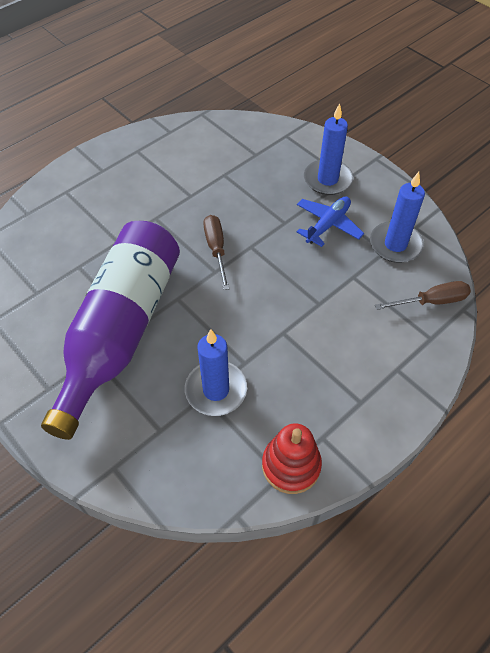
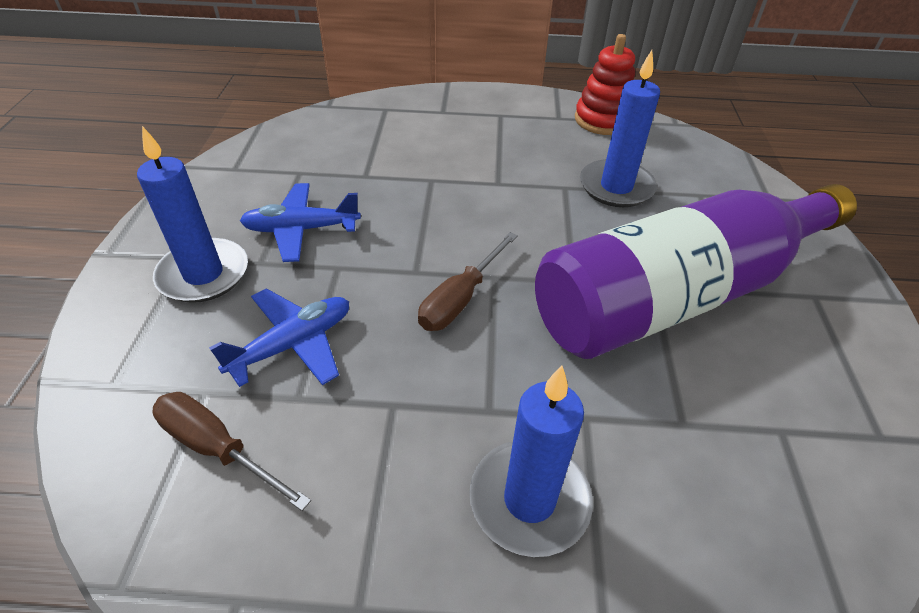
camera: 135 degrees left, 10 degrees down
blue candle [370,172,425,263] -> blue candle moved to [469,365,593,557]
brown screwdriver [375,281,471,310] -> brown screwdriver moved to [152,392,311,511]
none -> blue plane [209,288,349,387]

